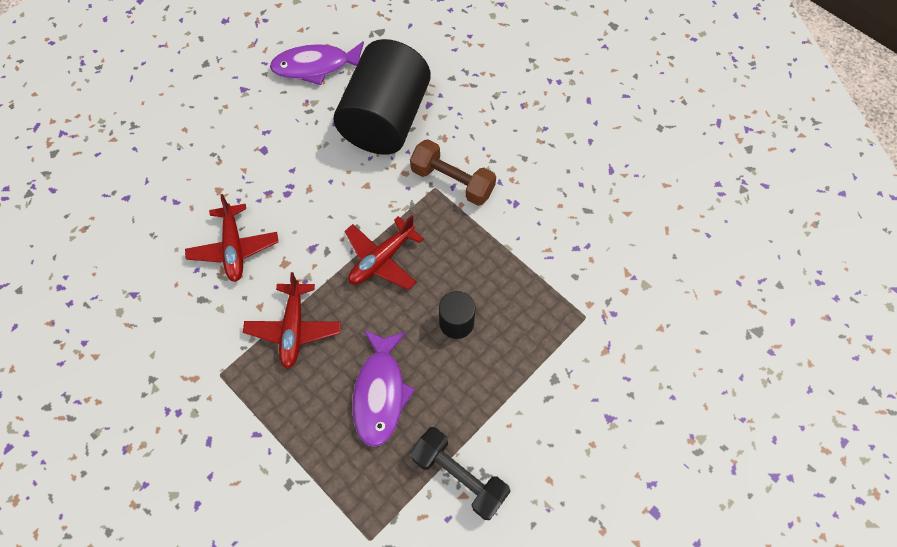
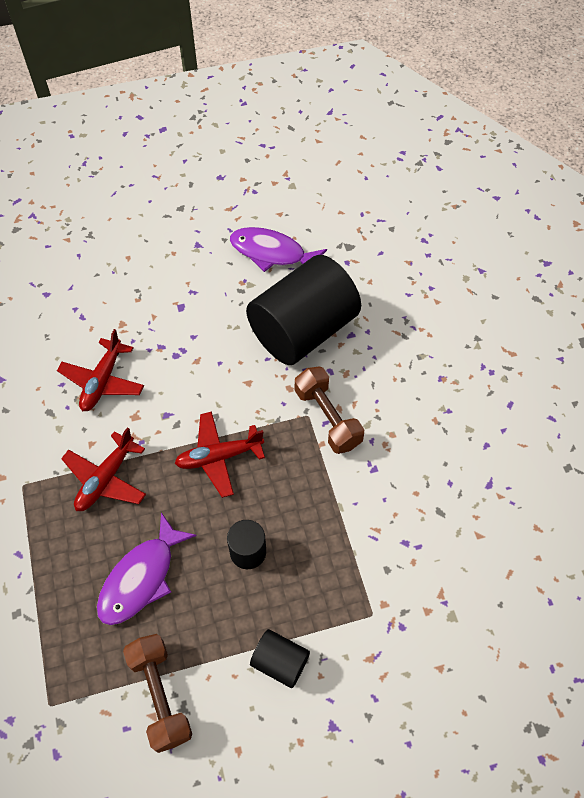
camera: 30 degrees right, 5 degrees down
black dumbbell [410,427,511,520] -> brown dumbbell [123,634,192,753]
none -> black cylinder [250,629,310,688]

